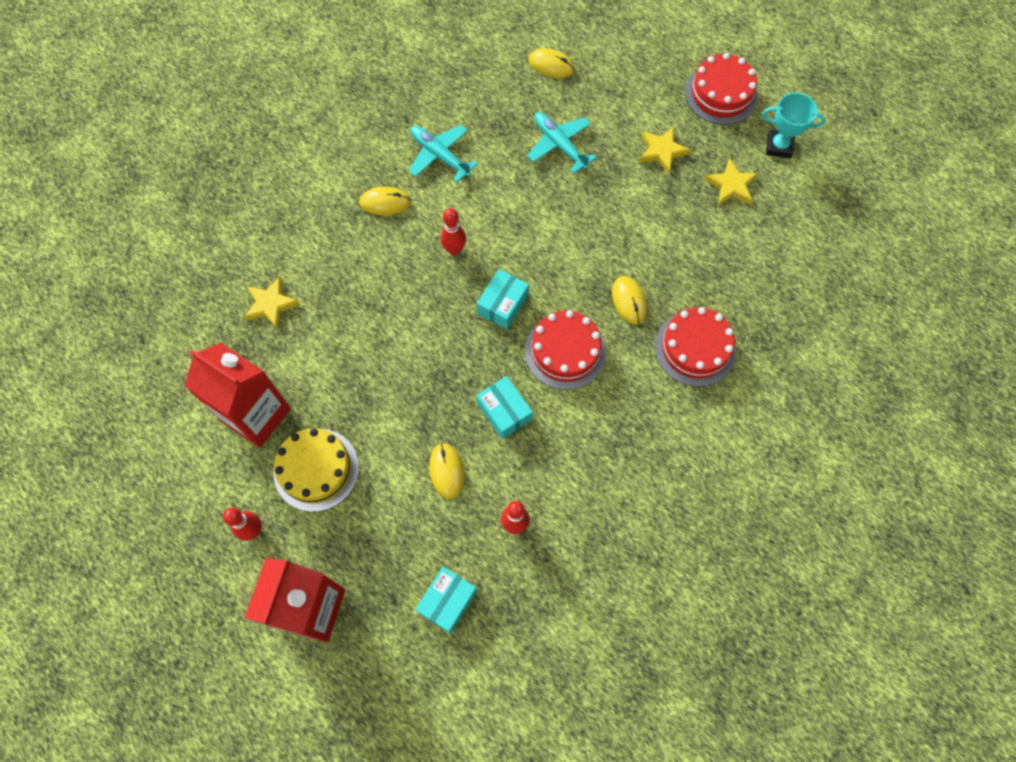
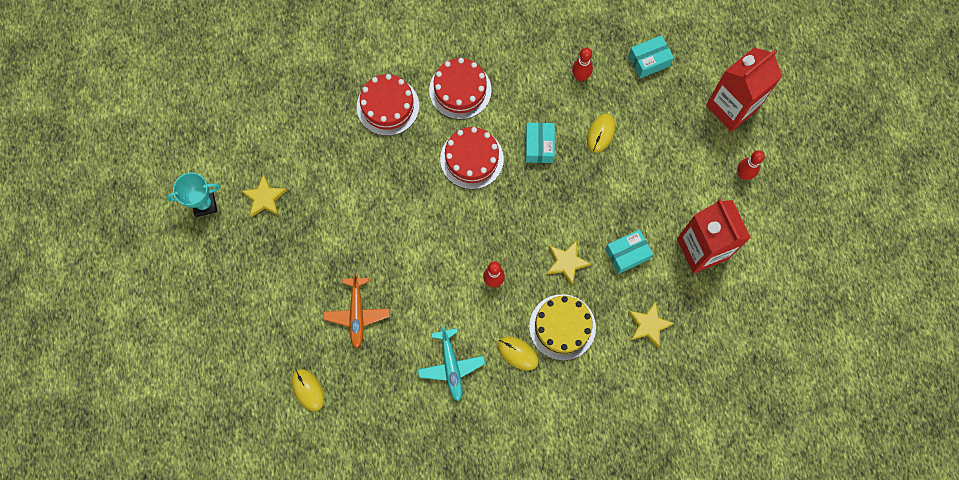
camera: 145 degrees left, 5 degrees up
yellow cake [273,428,359,512] -> yellow cake moved to [529,294,596,360]
turquoise box [477,269,529,329] -> turquoise box moved to [605,229,653,274]
turquoise plane [527,112,597,174] -> orange plane [323,273,390,348]
yellow mouse [612,276,647,325] -> none
yellow star [639,126,691,174] -> yellow star moved to [546,240,591,285]
red cake [685,53,758,125] -> red cake moved to [429,58,492,119]
turquoise trophy [762,92,825,159] -> turquoise trophy turned 60 degrees counterclockwise [167,172,220,217]

